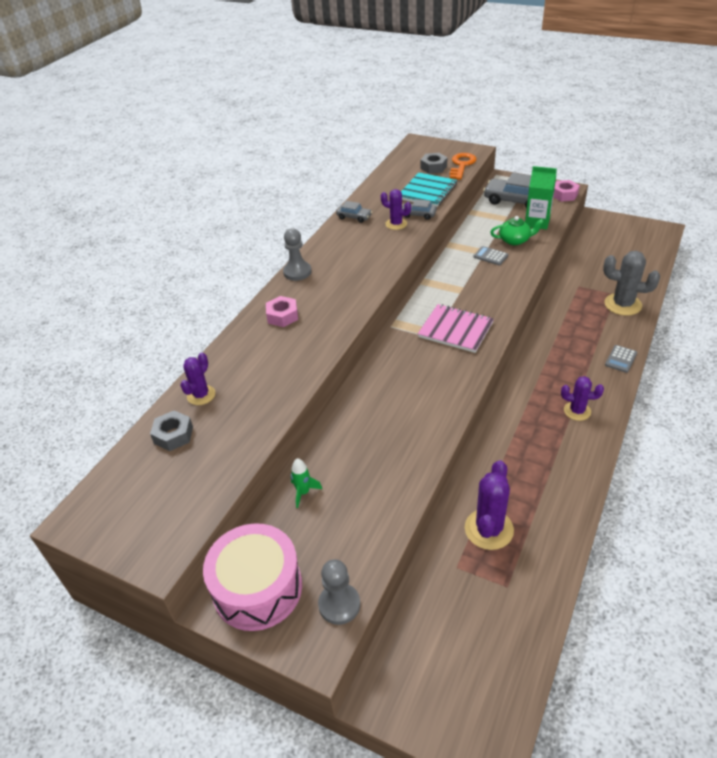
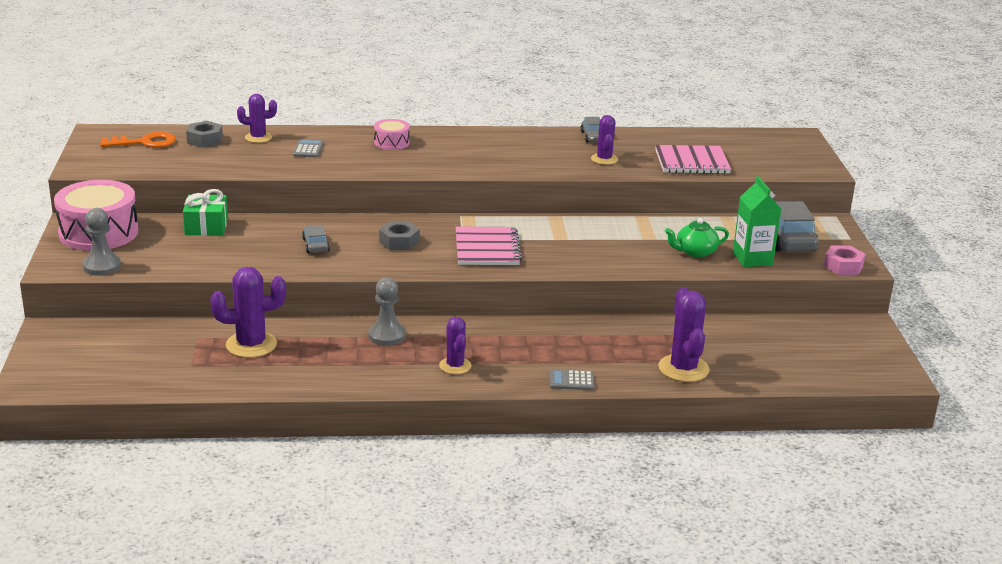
camera: 55 degrees right, 15 degrees down
pink nut [266,296,298,327] -> pink drum [374,119,410,150]
grey pawn [283,228,312,281] -> grey pawn moved to [368,277,406,346]
green rocket [291,458,322,508] -> green gift [183,189,228,236]
turquoise notebook [401,172,457,207] -> pink notebook [655,145,731,174]
grey car [402,199,437,220] -> grey car moved to [302,225,330,253]
grey nut [420,153,447,174] -> grey nut moved to [379,221,420,250]
orange key [450,153,476,180] -> orange key moved to [100,132,176,148]
grey calculator [474,246,508,265] -> grey calculator moved to [293,139,324,158]
green teapot [490,216,544,245] -> green teapot turned 105 degrees clockwise [665,218,729,257]
grey cactus [603,251,660,316] -> purple cactus [658,287,710,382]

